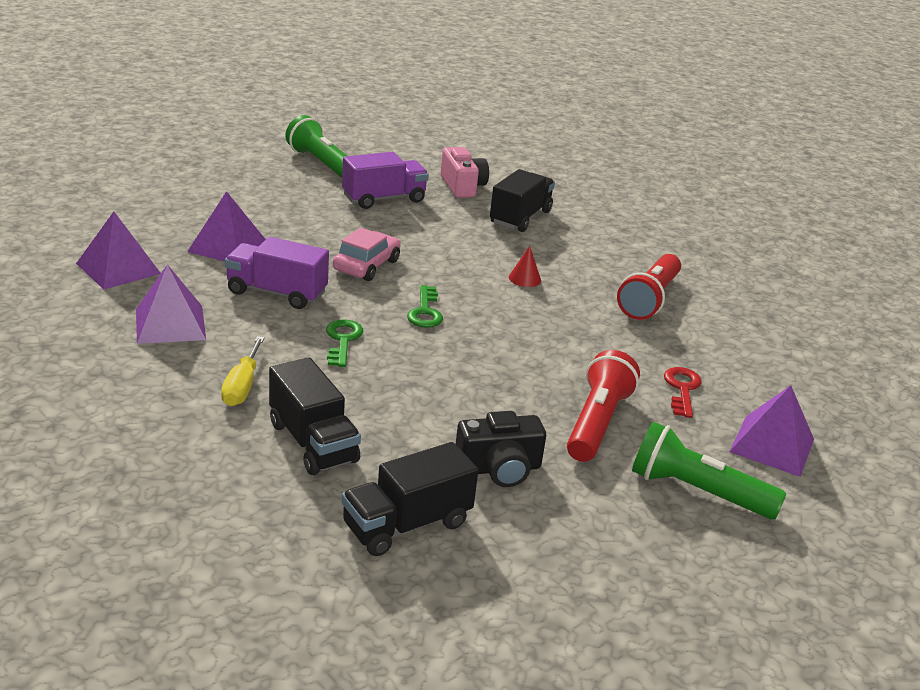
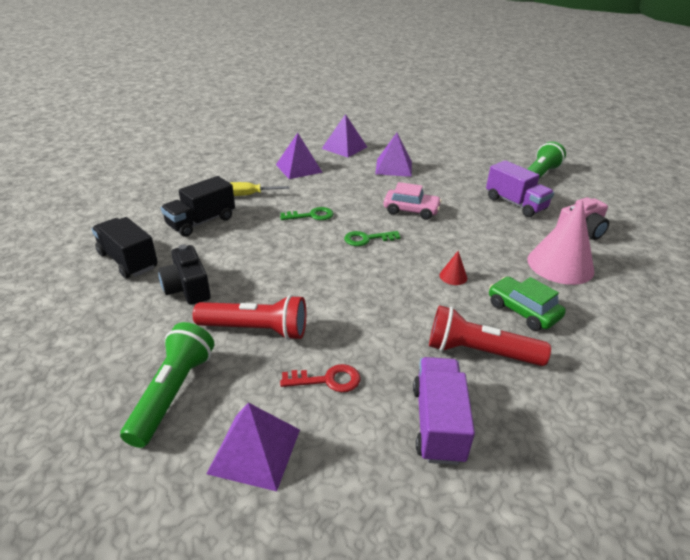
camera: 80 degrees right, 5 degrees up
purple truck [225,237,329,309] -> purple truck moved to [413,357,475,465]
black truck [490,169,555,232] -> pink cone [527,200,594,285]
none -> green car [489,277,566,331]

